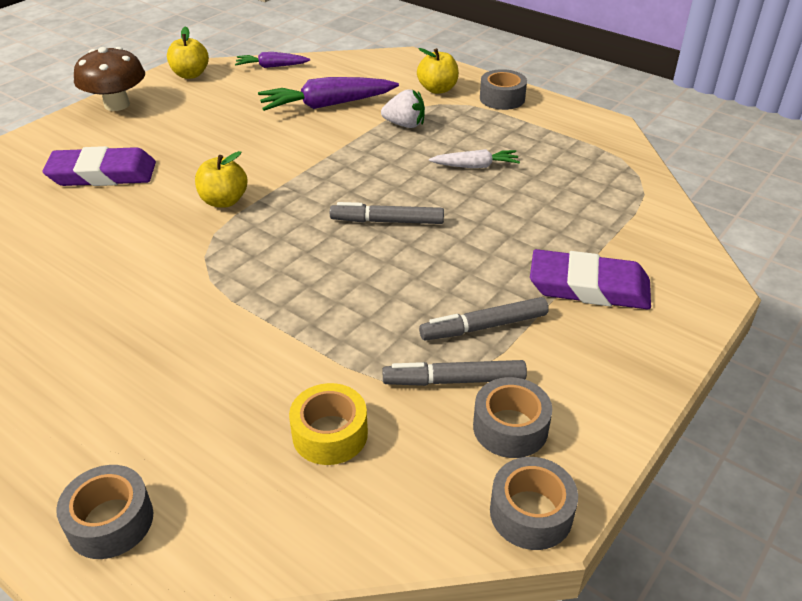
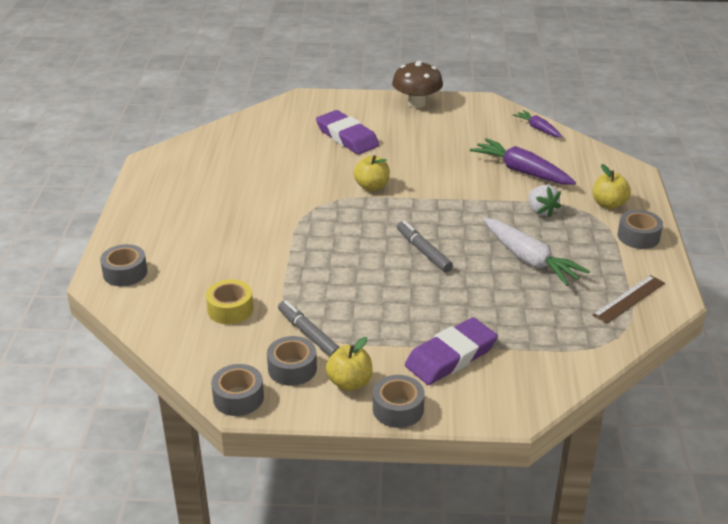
camera: 55 degrees right, 5 degrees down
yellow apple [167,26,209,79] -> yellow apple moved to [326,337,373,391]
grey marker [419,297,549,340] -> none
white carrot [429,149,520,168] -> white carrot [483,218,590,286], size x1.74
purple eraser [530,249,651,310] -> purple eraser turned 75 degrees clockwise [405,317,498,385]
none -> grey tape [373,375,425,428]
none -> brown ruler [592,275,665,324]

